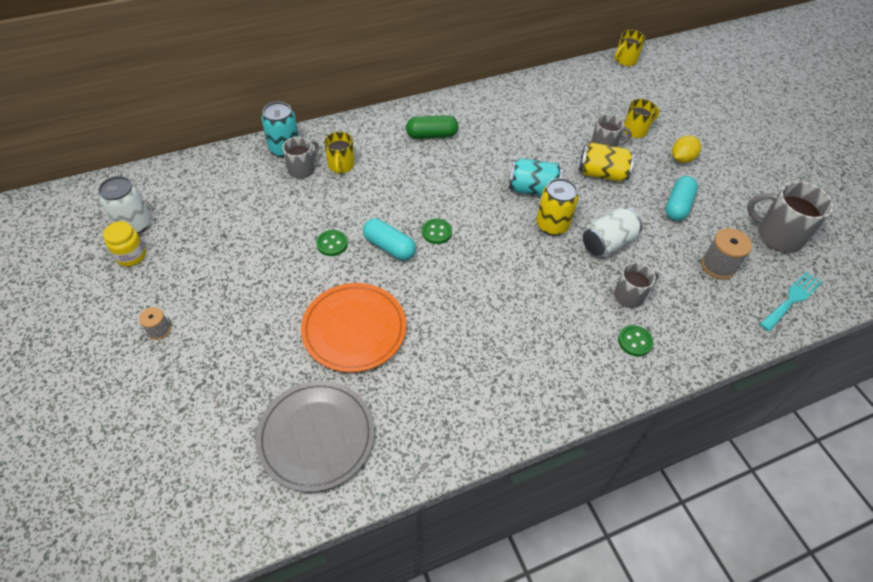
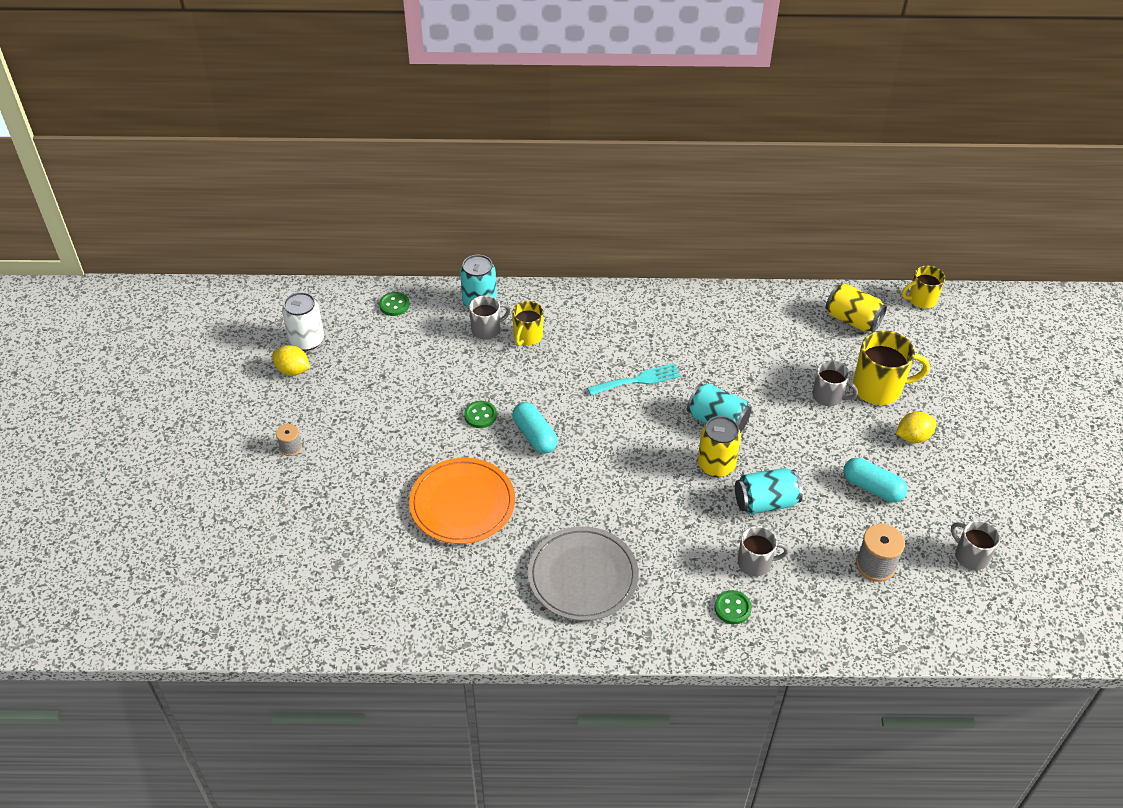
camera: 25 degrees right, 5 degrees down
yellow jar [103,221,146,267] -> yellow lemon [272,345,310,376]
grey plate [256,381,374,492] -> grey plate moved to [528,526,639,621]
green capsule [406,115,458,139] -> none
green button [422,219,452,244] -> green button moved to [379,292,410,316]
yellow can [579,142,635,181] -> yellow can moved to [826,283,887,332]
white can [583,207,642,257] -> turquoise can [735,468,803,514]
yellow mug [624,99,660,138] -> yellow mug [853,330,930,405], size x1.63
turquoise capsule [665,176,698,221] -> turquoise capsule turned 75 degrees clockwise [843,458,908,502]
grey mug [747,181,834,253] -> grey mug [951,520,1000,570], size x0.61
turquoise fork [760,271,822,331] -> turquoise fork moved to [587,363,681,395]

